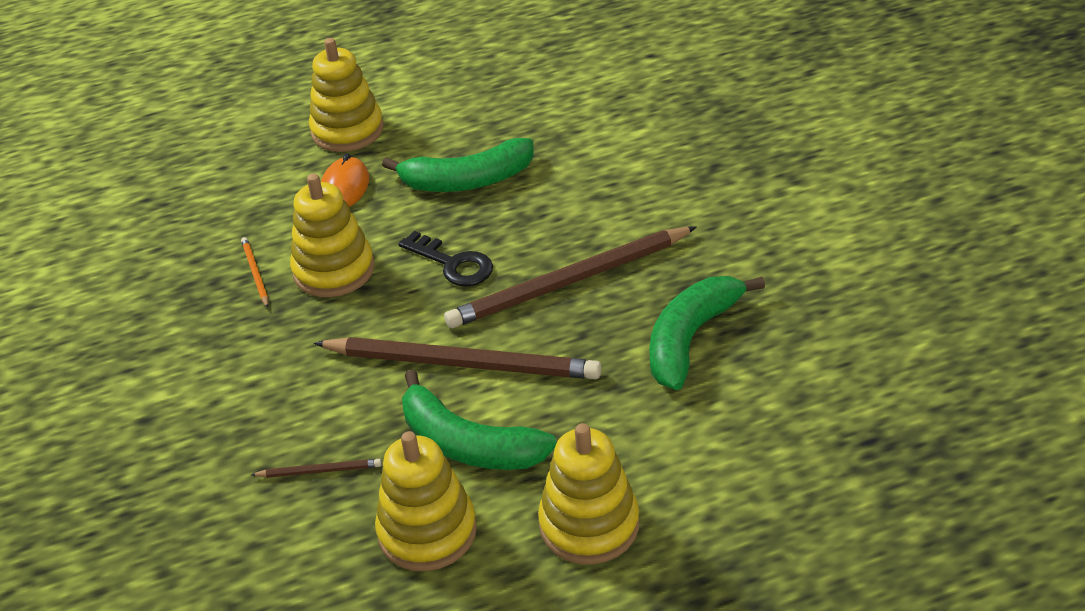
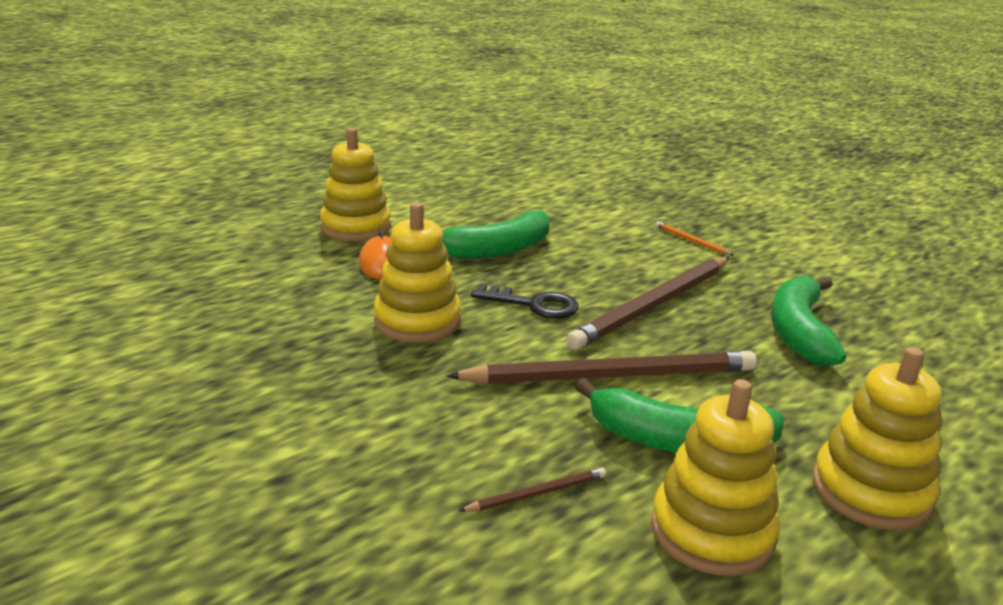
camera: 25 degrees left, 15 degrees down
orange pencil [241,237,268,308] -> orange pencil moved to [655,221,734,256]

